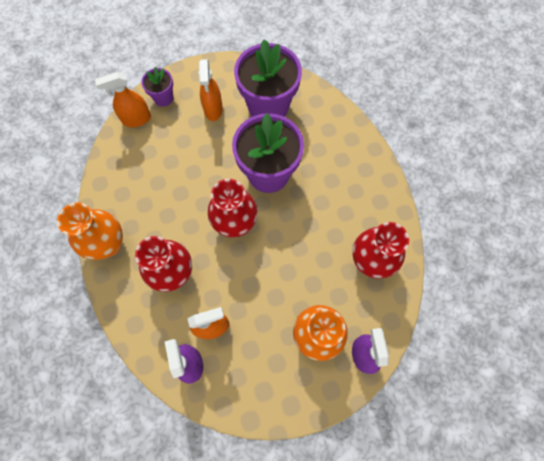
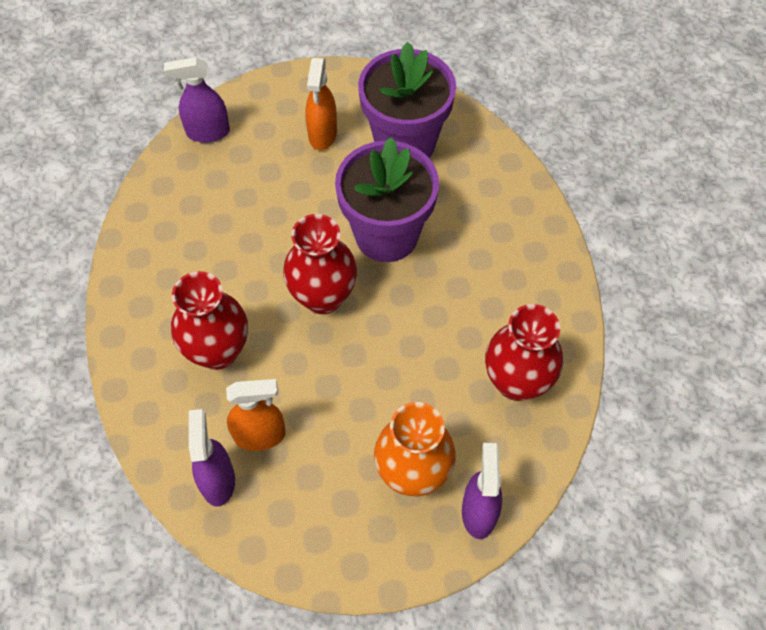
camera: 10 degrees right, 10 degrees down
orange vase [57,202,123,260] -> none
orange spray bottle [95,72,151,127] -> purple spray bottle [164,57,230,143]
purple flower pot [141,67,173,107] -> none

